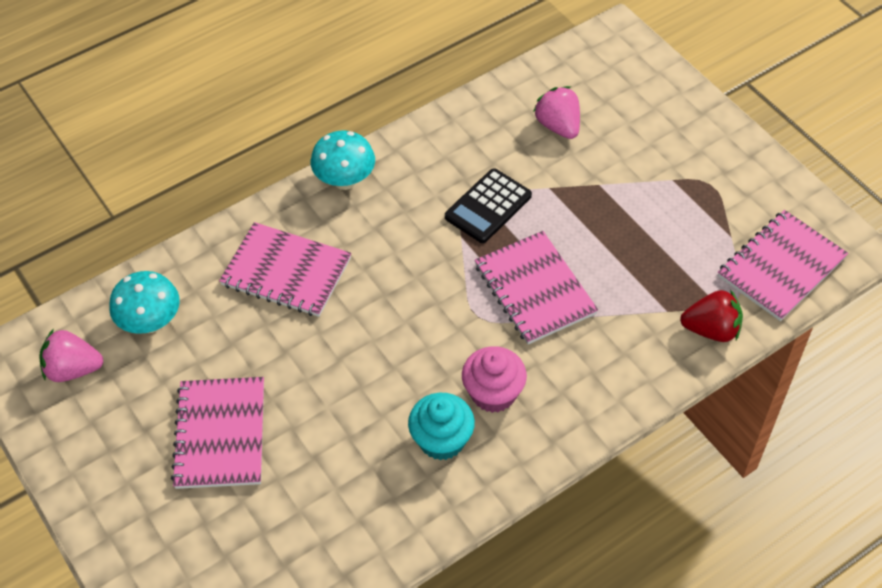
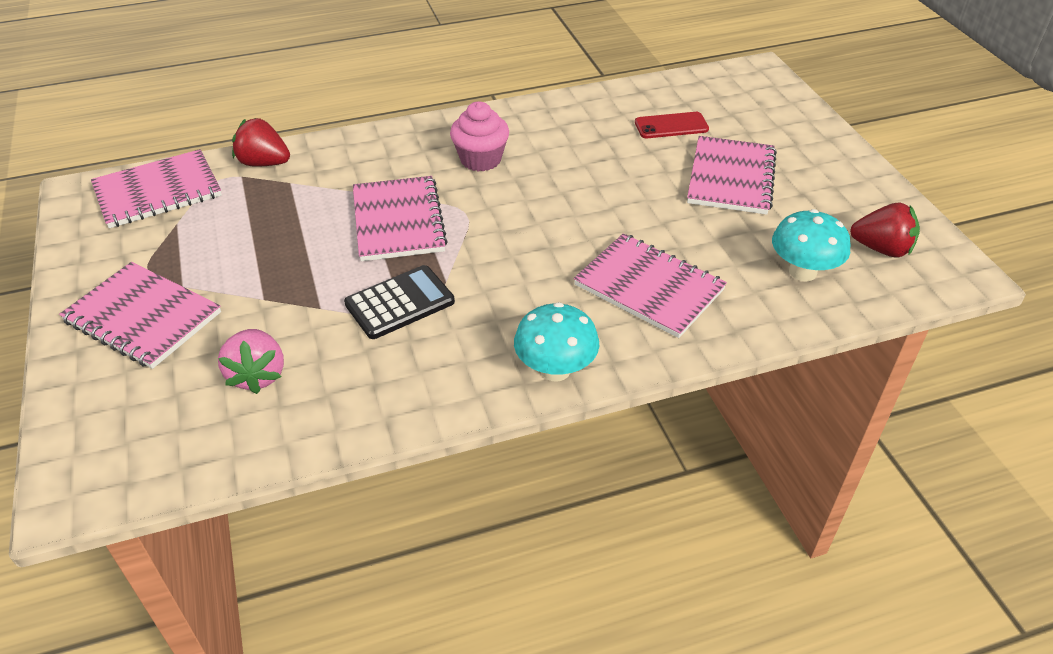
camera: 165 degrees left, 10 degrees down
pink strawberry [39,329,103,382] -> red strawberry [850,203,920,257]
turquoise cupcake [408,393,475,460] -> none
none -> pink notebook [59,262,221,369]
none -> red phone [635,112,709,138]

